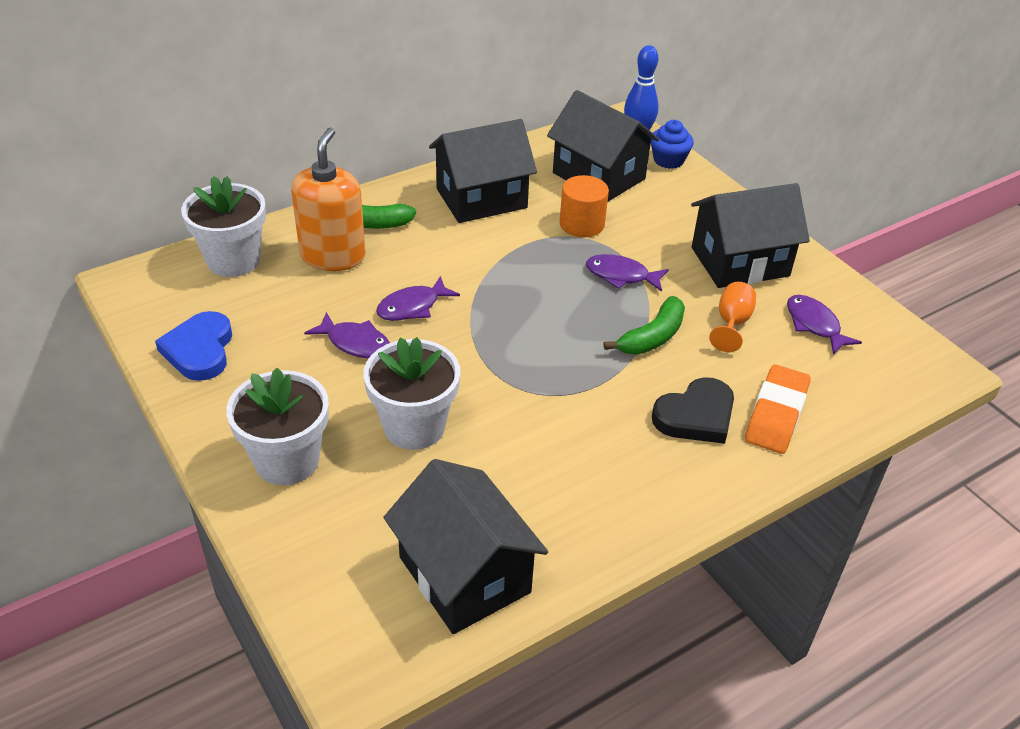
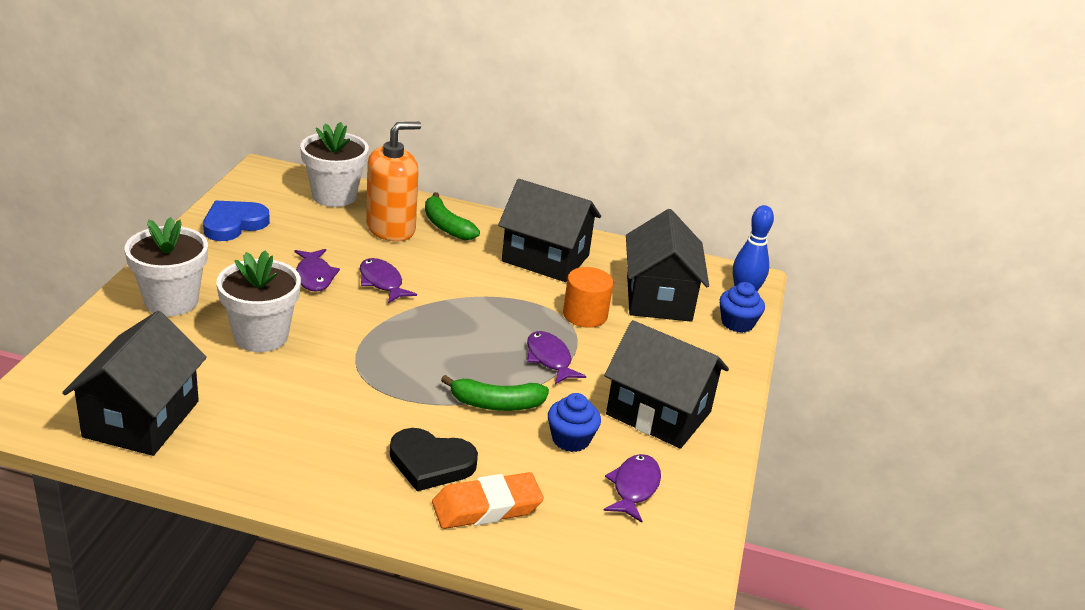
camera: 45 degrees right, 10 degrees down
purple fish [376,276,460,321] -> purple fish turned 45 degrees clockwise [360,258,417,304]
orange goblet [709,282,756,352] -> blue cupcake [548,393,601,452]

